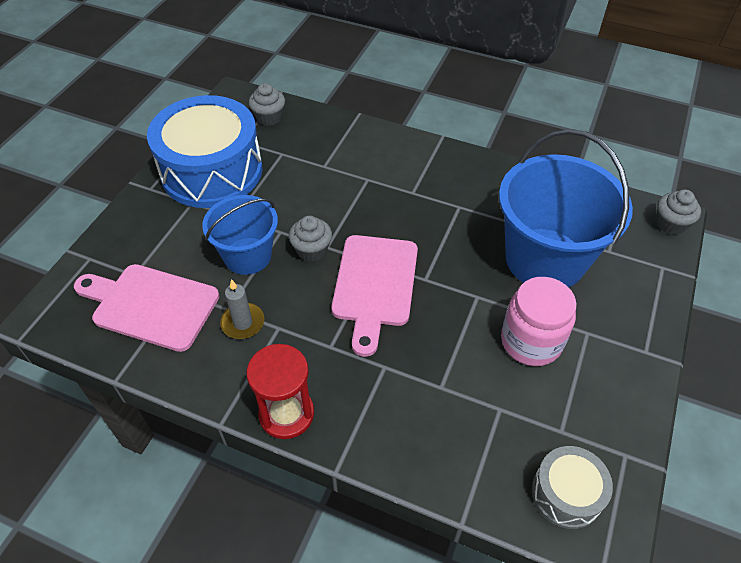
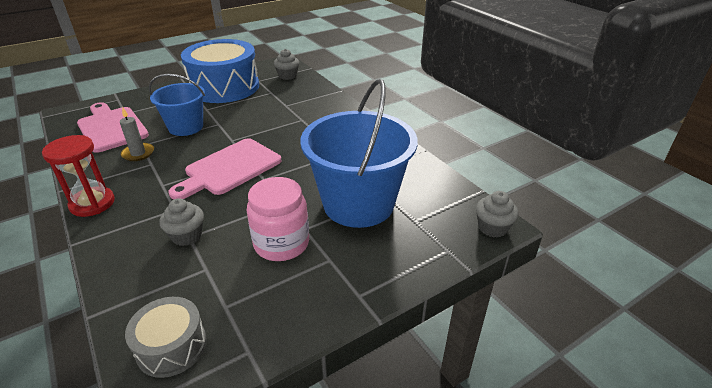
camera: 35 degrees right, 15 degrees down
grey cupcake [289,216,332,262] -> grey cupcake moved to [160,198,204,246]

